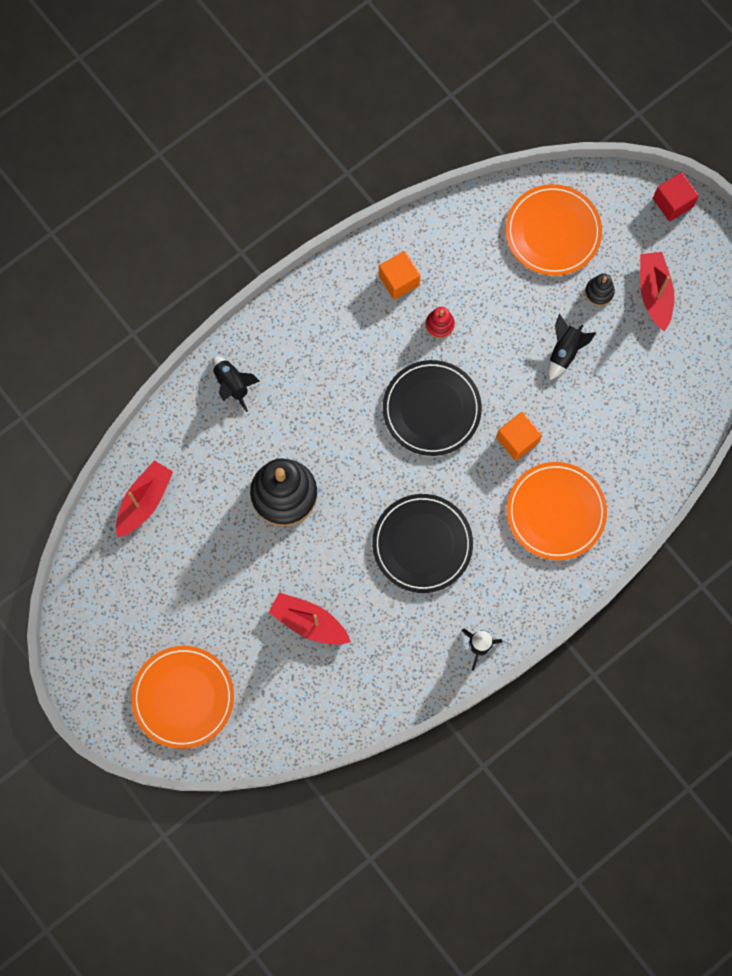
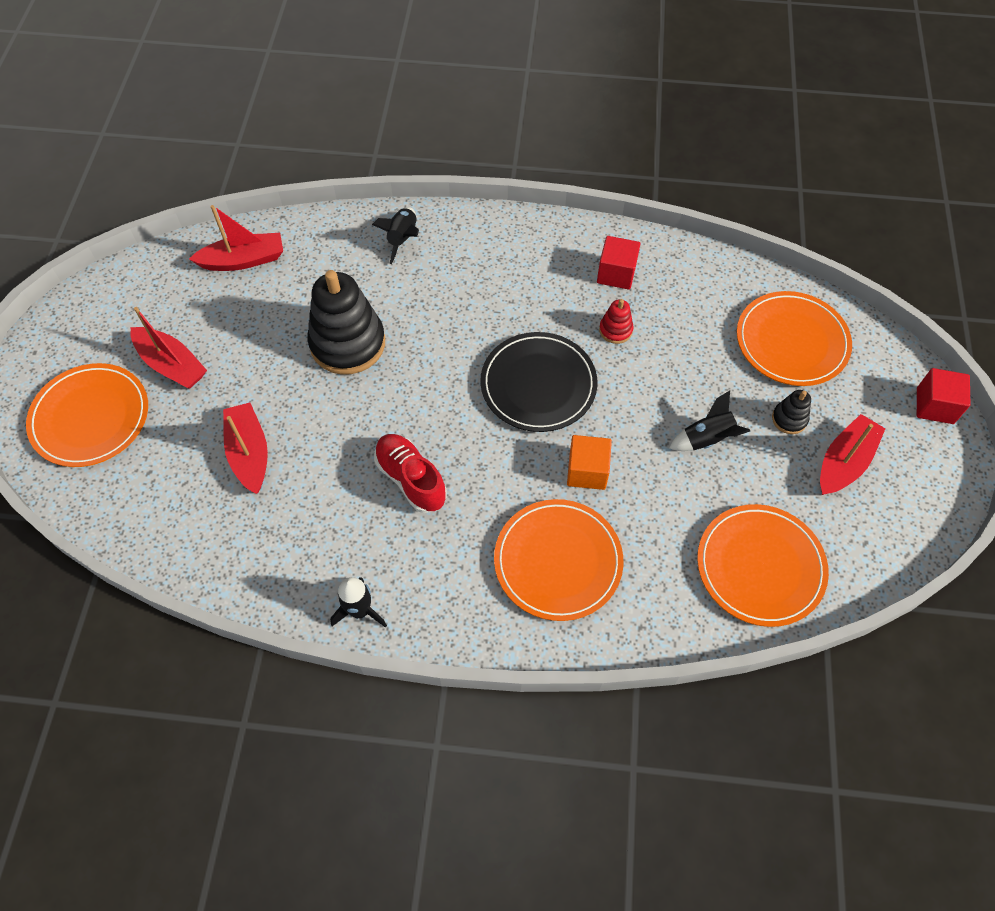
camera: 45 degrees right, 15 degrees down
black plate [372,494,473,593] -> red shoe [374,434,447,513]
orange cube [379,251,420,300] -> red cube [597,236,640,290]
none -> red boat [130,307,207,389]
none -> orange plate [697,504,829,627]

